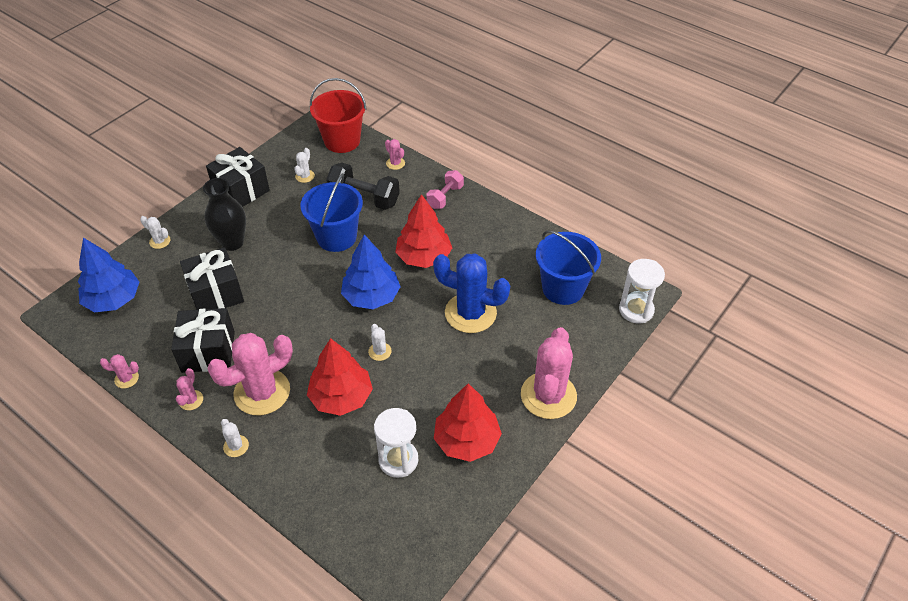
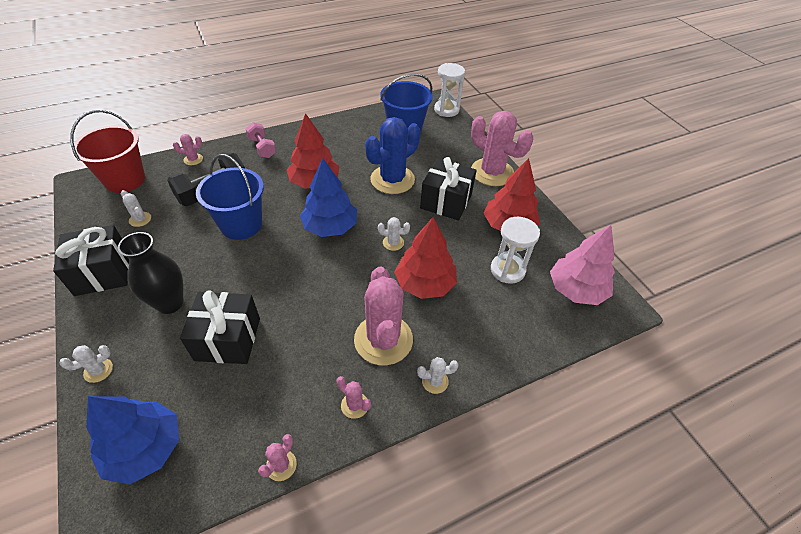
camera: 65 degrees left, 0 degrees up
black gift [171,308,235,373] -> black gift moved to [420,157,477,221]
none -> pink tree [550,225,615,305]

